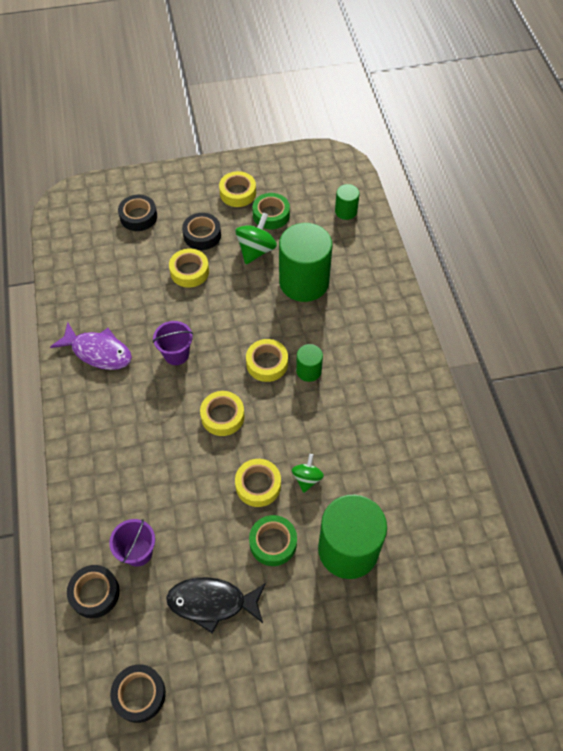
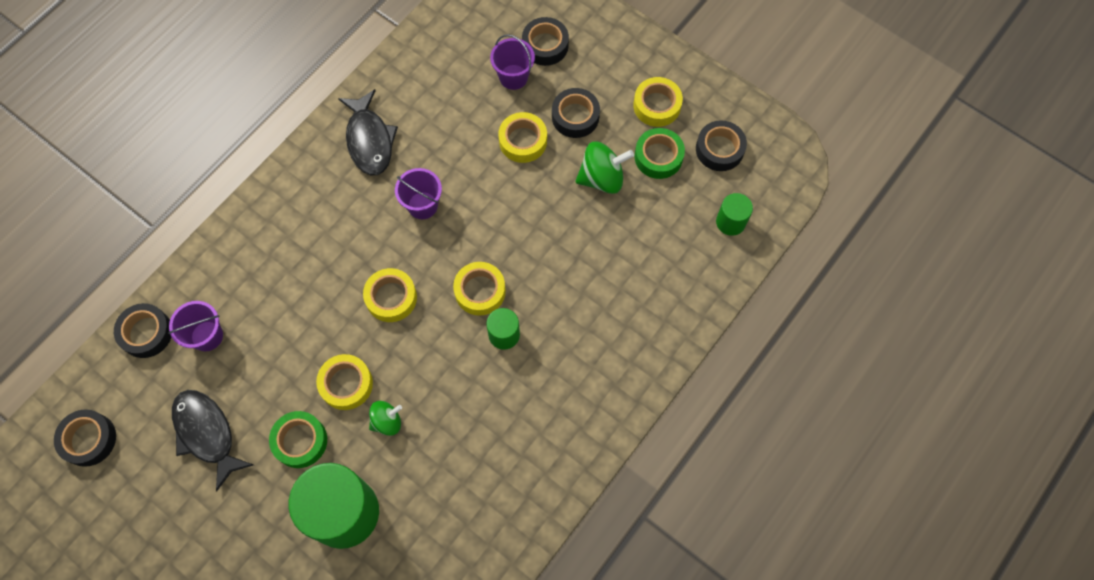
camera: 50 degrees right, 10 degrees up
purple fish [50,322,132,370] -> black fish [338,89,398,175]
green cylinder [279,223,332,302] -> none
none -> purple bucket [490,34,535,90]
none -> black tape [696,120,747,171]

